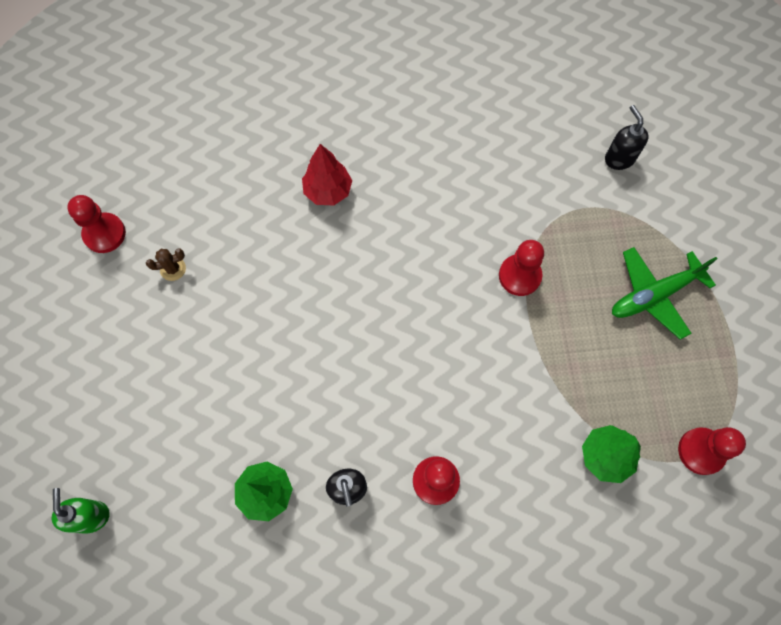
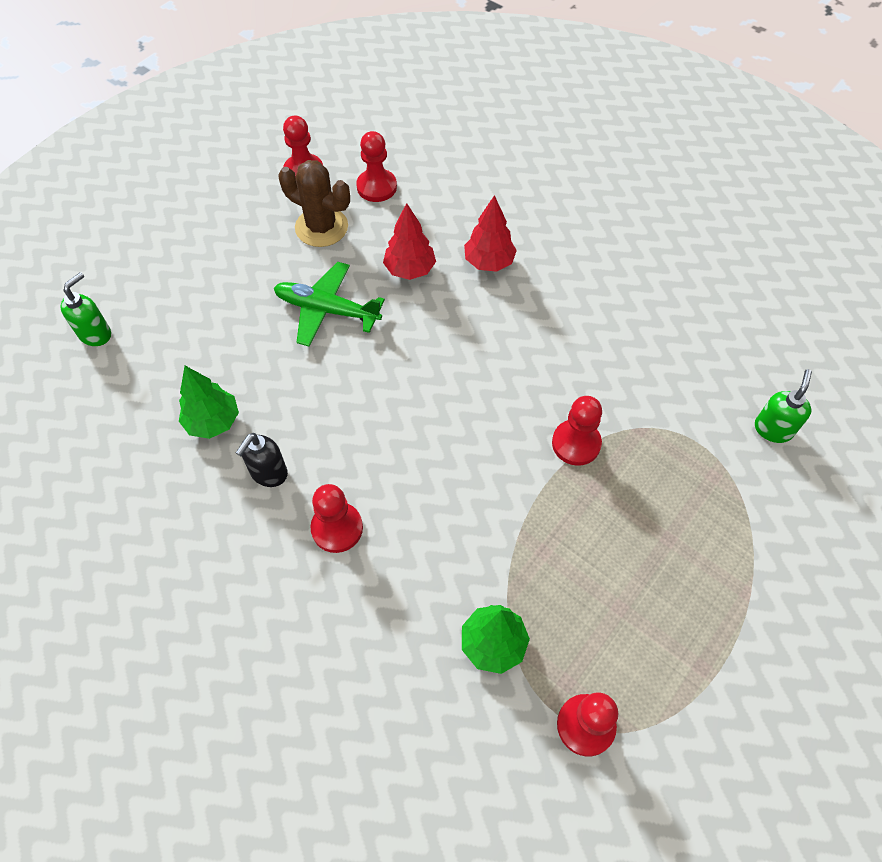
camera: 45 degrees right, 10 degrees down
brown cactus [146,249,186,281] -> brown cactus [278,160,350,247], size x2.09
black soap dispenser [605,105,649,170] -> green soap dispenser [755,369,812,443]
green plane [612,247,717,340] -> green plane moved to [274,262,385,346]
none -> red pawn [356,131,397,202]
none -> red tree [383,203,436,280]

